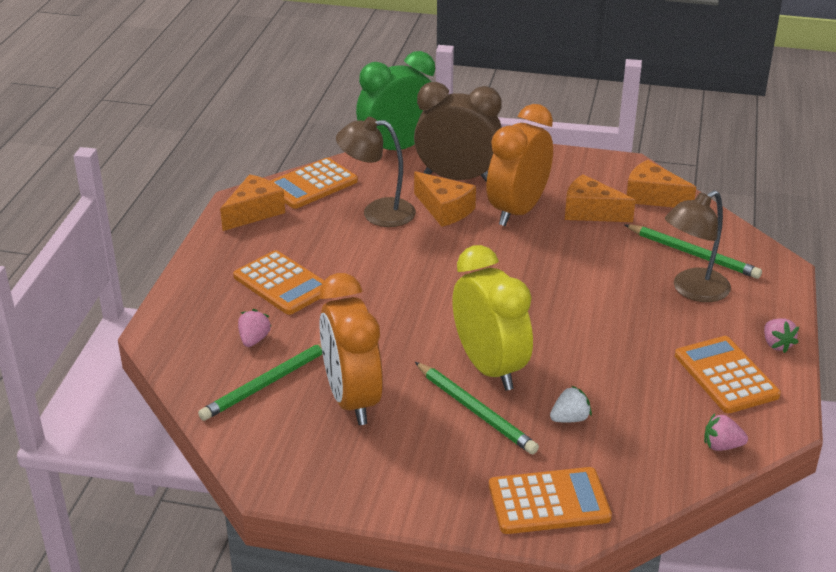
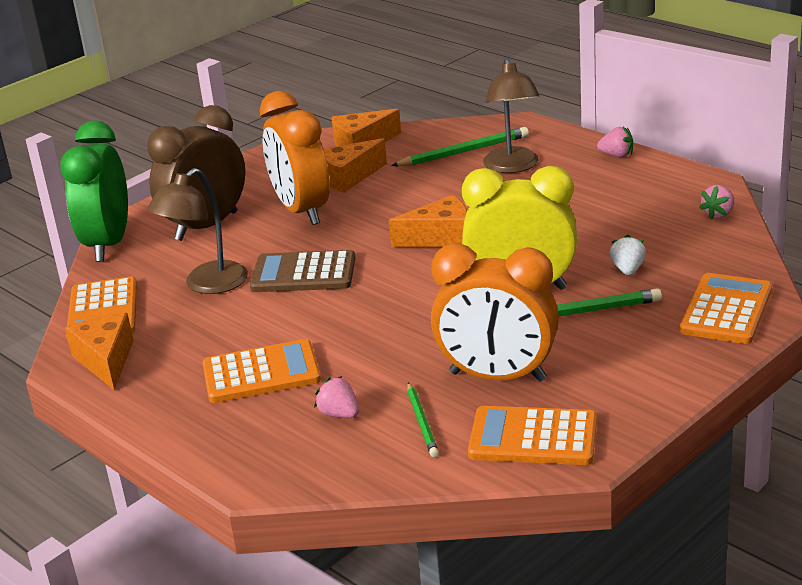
camera: 55 degrees left, 5 degrees down
green pencil [198,343,322,421] -> green pencil [407,382,439,457], size x0.62
orange cheese [414,171,476,227] -> orange cheese moved to [389,195,467,247]
orange calculator [675,336,781,413] -> orange calculator moved to [468,406,597,465]
none -> brown calculator [250,250,356,292]

